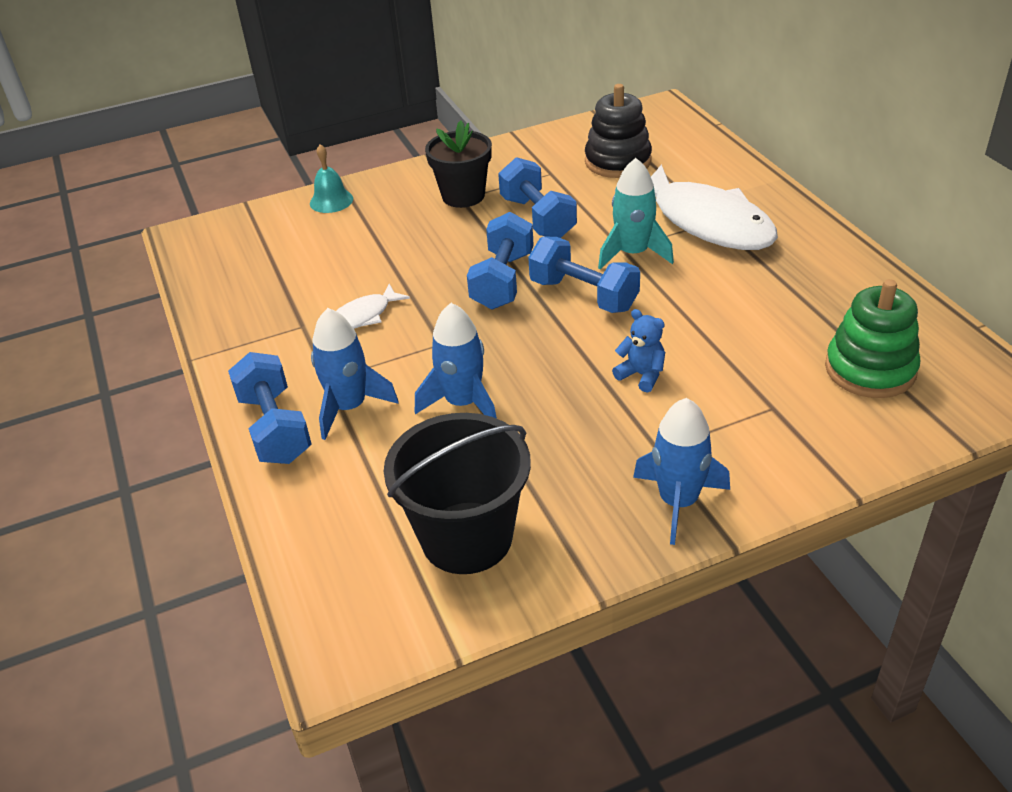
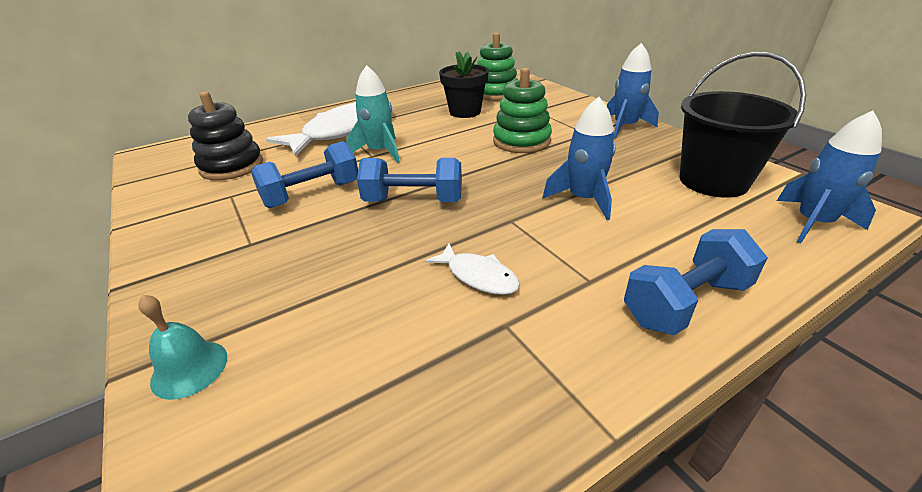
camera: 100 degrees left, 5 degrees down
blue rocket [311,308,399,440] -> blue rocket moved to [777,111,882,243]
black flower pot [425,120,492,208] -> black flower pot moved to [439,51,489,118]
blue dumbbell [528,236,640,313] -> none
blue teddy bear [612,309,665,393] -> green stacking toy [493,68,552,153]

